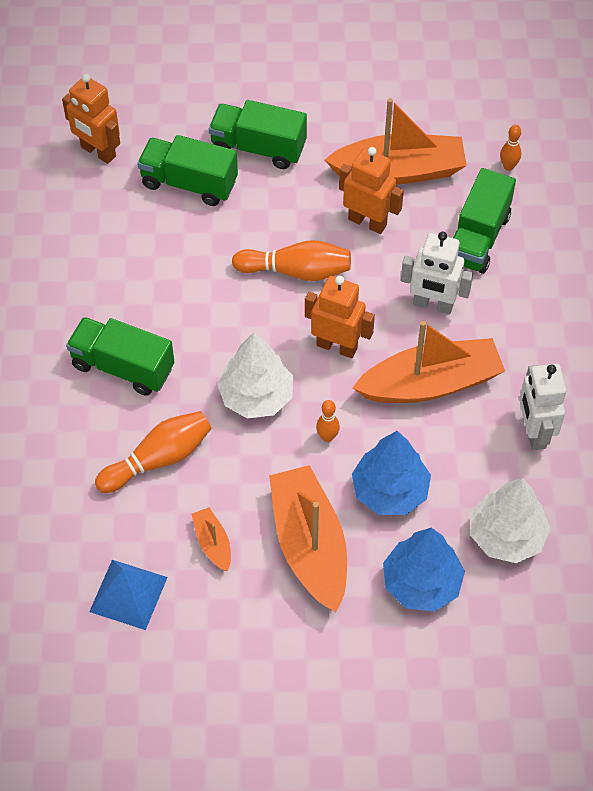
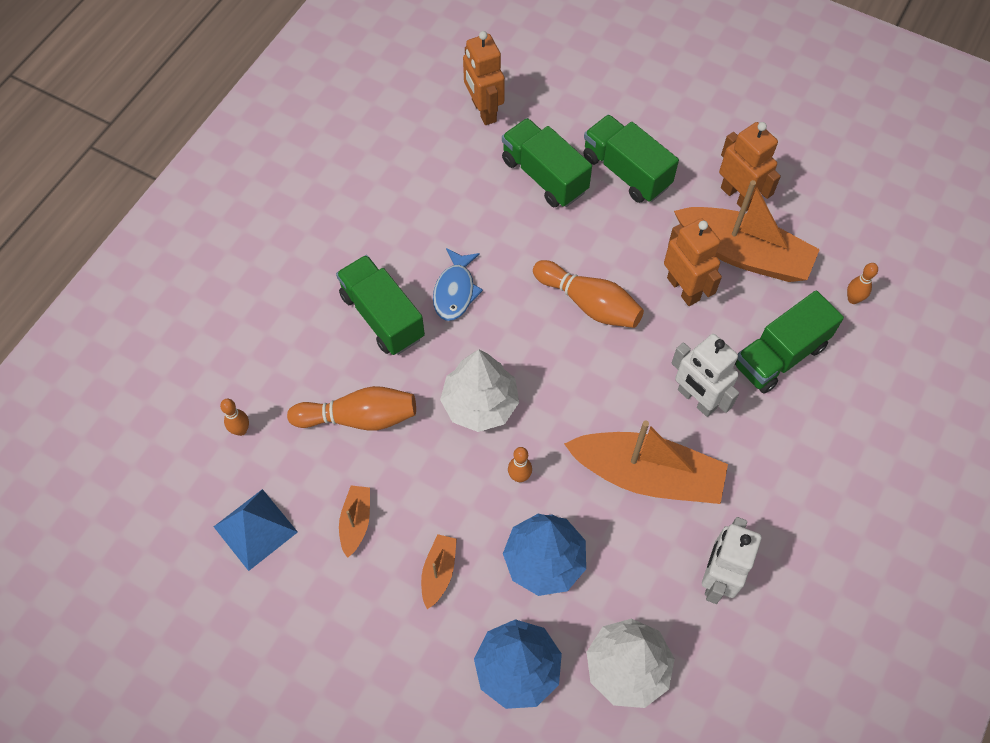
camera: 30 degrees right, 5 degrees up
orange boat [269,465,347,612] -> orange boat [421,534,457,609], size x0.45
orange robot [305,276,375,358] -> orange robot moved to [719,122,781,212]
none -> orange bowling pin [220,399,249,436]
none -> blue fish [433,248,483,321]

